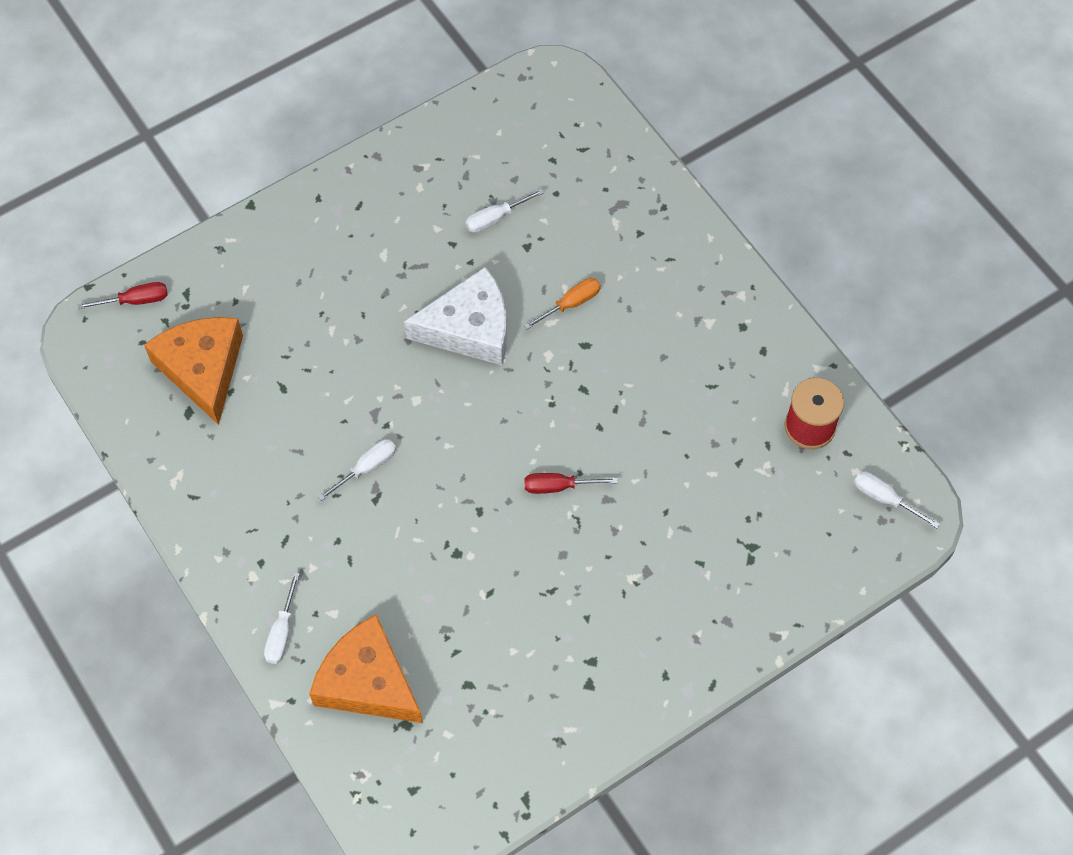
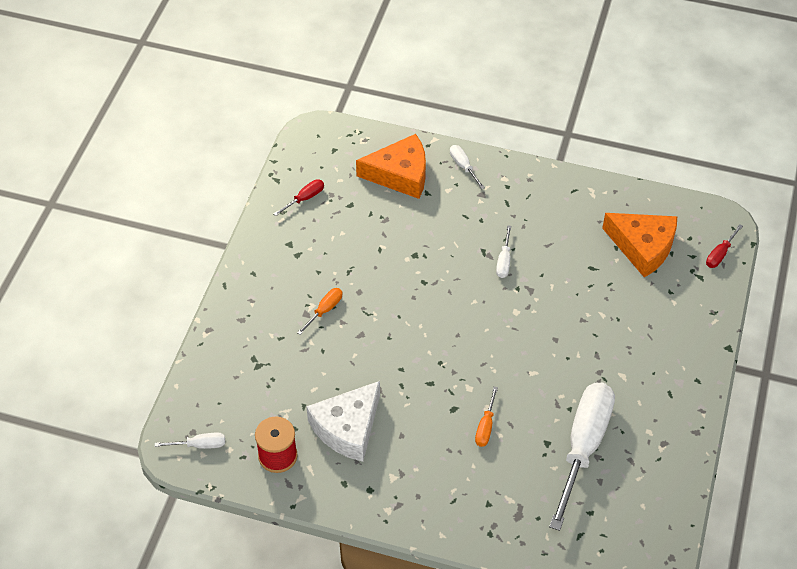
camera: 140 degrees right, 10 degrees down
white cheese [404,267,507,365] -> white cheese moved to [306,381,380,462]
white screwdriver [466,189,545,233] -> white screwdriver [549,383,615,531], size x2.40
red screwdriver [524,473,618,494] -> red screwdriver moved to [273,179,324,216]
none -> orange screwdriver [297,288,342,335]

